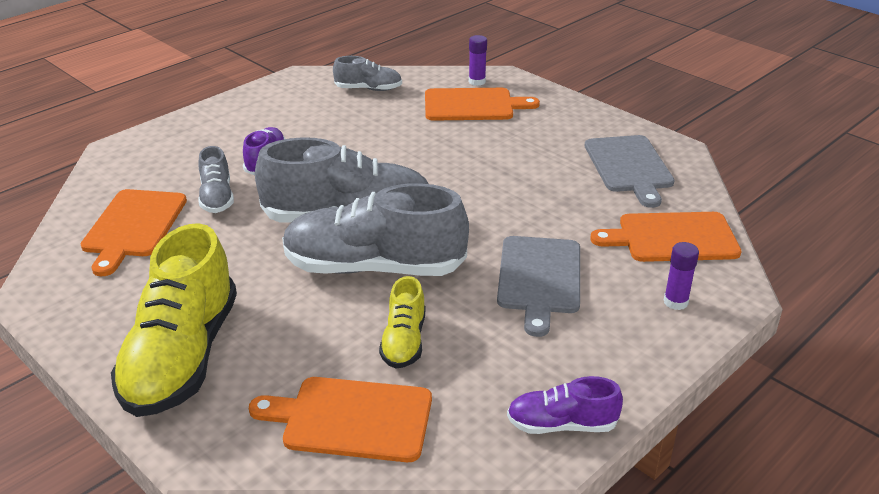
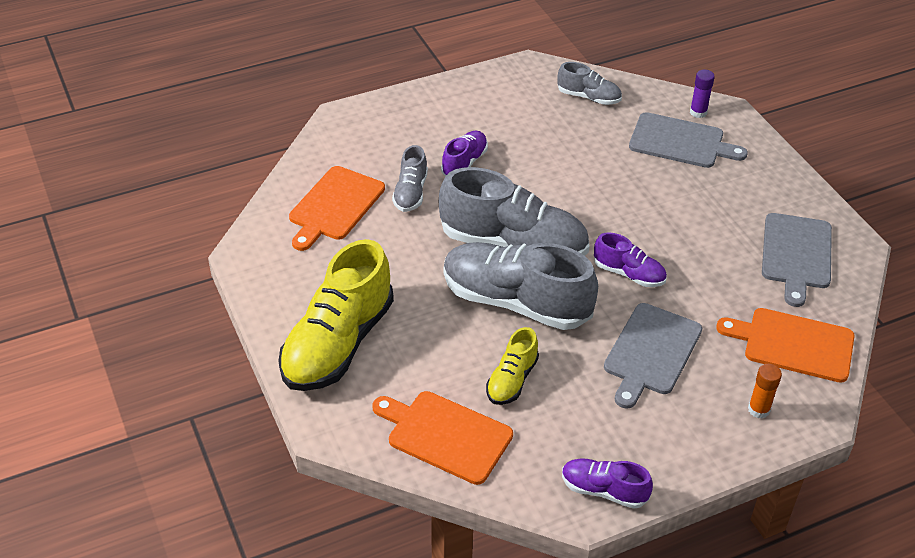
camera: 20 degrees right, 10 degrees up
orange cutting board [425,88,540,121] -> grey cutting board [629,112,748,168]
purple glue stick [664,242,699,310] -> orange glue stick [748,364,782,419]
none -> purple shoe [594,232,667,287]

